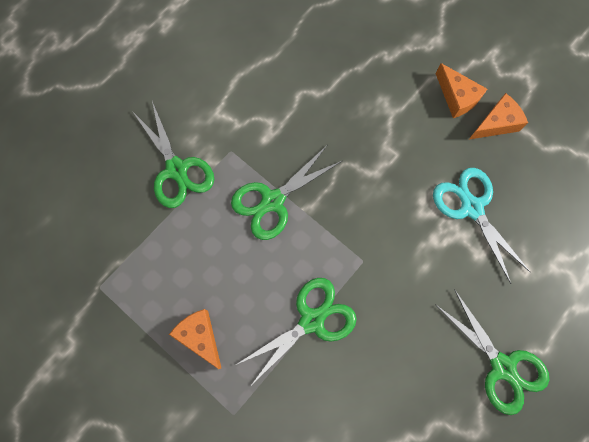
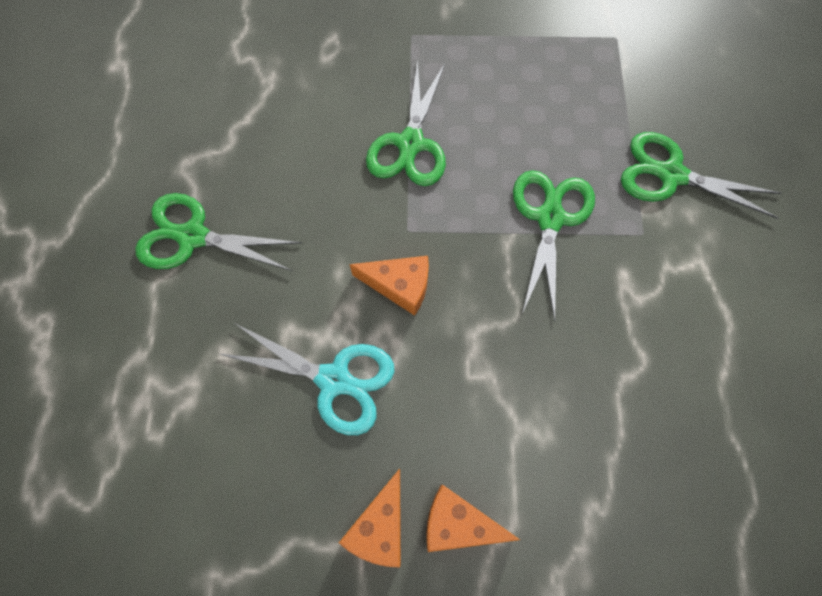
camera: 140 degrees right, 5 degrees down
orange cheese [169,309,221,369] -> orange cheese moved to [350,256,429,316]

